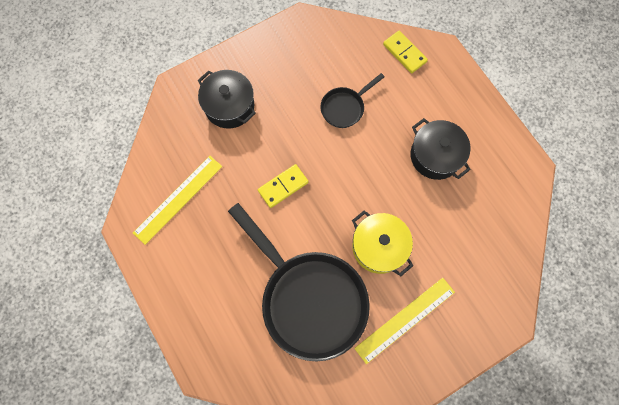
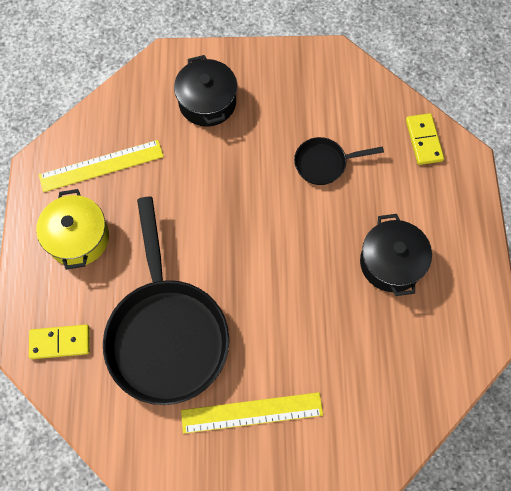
camera: 30 degrees right, 5 degrees down
yellow domino [258,164,309,208] -> yellow domino moved to [29,324,90,359]
yellow pot [352,210,413,276] -> yellow pot moved to [36,189,109,270]

